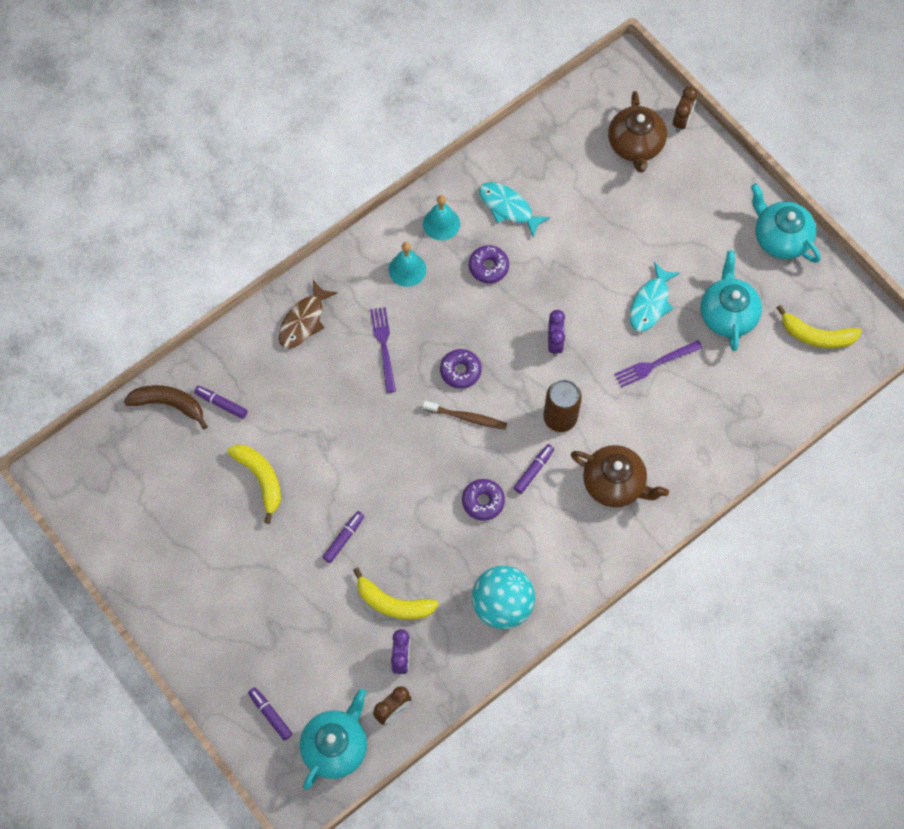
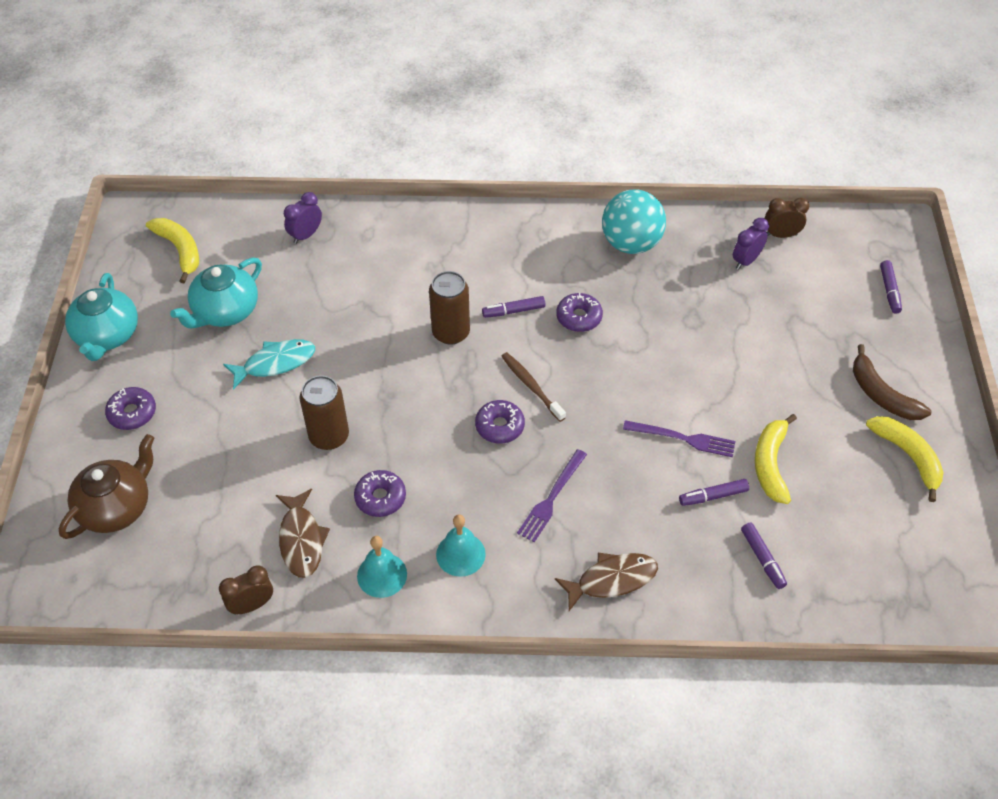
camera: 140 degrees left, 15 degrees down
brown banana [124,385,208,430] -> brown banana moved to [853,344,932,420]
turquoise teapot [300,689,367,790] -> none
purple marker [323,511,365,563] -> purple marker moved to [679,479,749,506]
yellow banana [353,567,439,620] -> yellow banana moved to [866,416,944,502]
turquoise fish [479,182,550,238] -> brown fish [276,489,330,578]
purple clock [548,310,565,356] -> purple clock moved to [284,192,322,244]
brown teapot [571,445,669,507] -> none
purple fork [614,340,703,388] -> purple fork moved to [623,420,736,457]
brown clock [673,87,697,132] -> brown clock moved to [219,565,273,615]
none -> purple donut [105,387,156,430]
none -> brown can [299,375,349,450]

